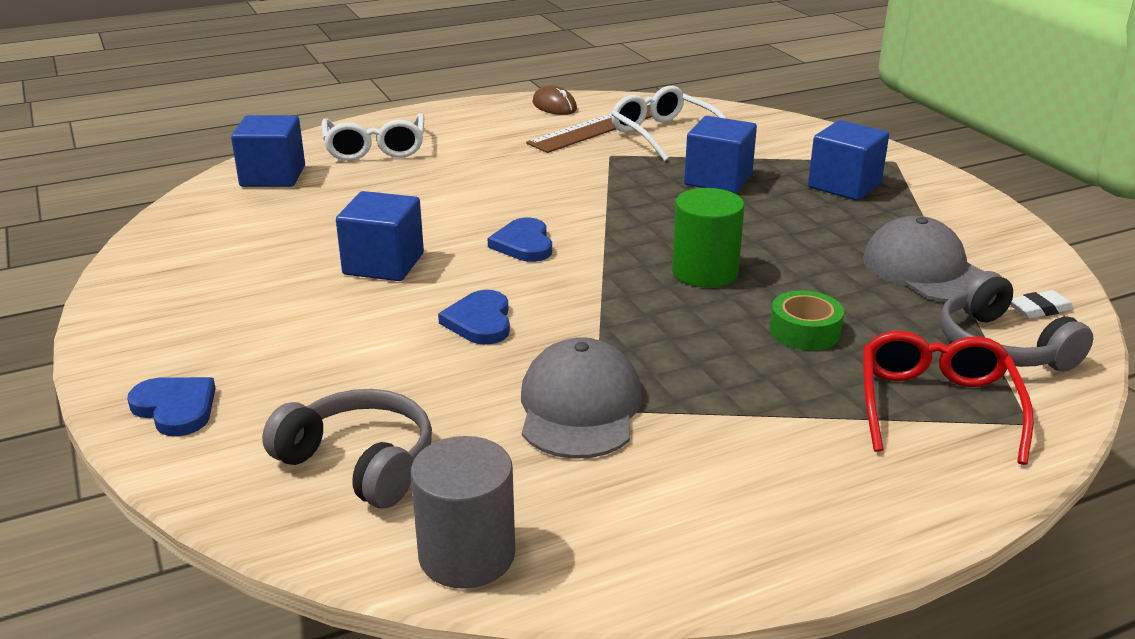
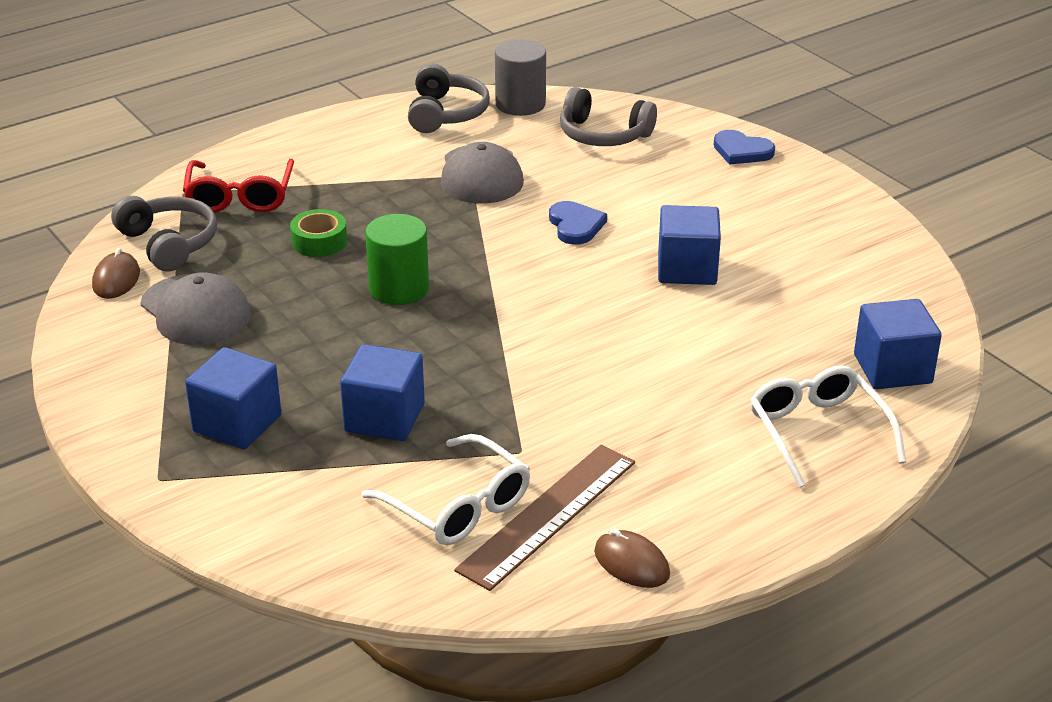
camera: 170 degrees right, 5 degrees up
blue heart [487,218,552,262] -> none
white eraser [1011,290,1074,319] -> brown mouse [92,248,140,299]
none -> grey headphones [408,64,490,133]

